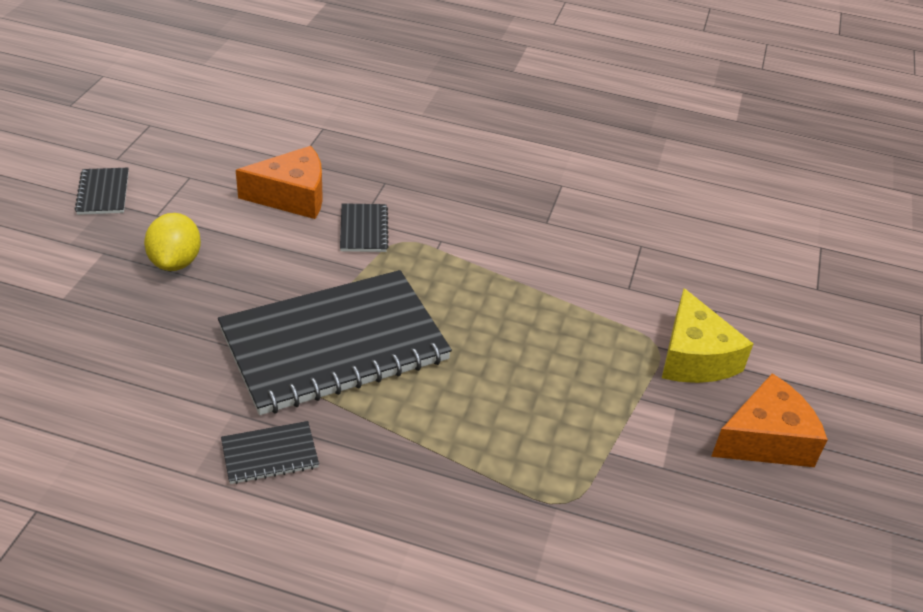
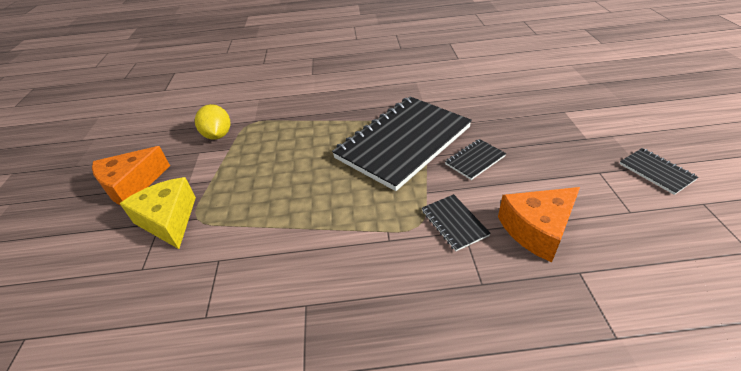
camera: 165 degrees right, 0 degrees up
yellow lemon [144,213,201,271] -> yellow lemon moved to [195,104,230,140]
black notebook [221,421,319,484] -> black notebook moved to [445,139,506,180]

